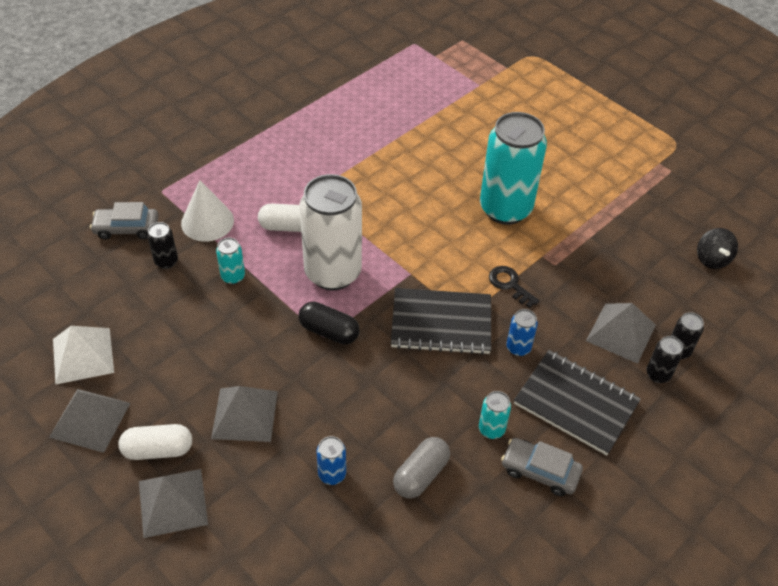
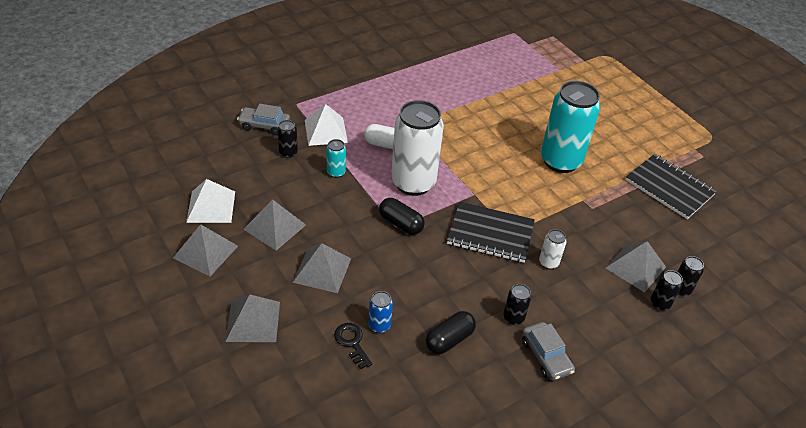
camera: 10 degrees right, 5 degrees down
white capsule [118,424,192,460] -> none
white cone [181,180,234,242] -> white pyramid [305,104,348,146]
grey capsule [393,437,450,498] -> black capsule [426,311,476,354]
turquoise can [479,391,511,439] -> black can [503,284,531,325]
black key [489,266,539,308] -> black key moved to [334,323,372,369]
grey car [501,438,583,496] -> grey car turned 150 degrees counterclockwise [522,322,575,381]
blue can [506,309,538,356] -> white can [539,229,567,269]
black notebook [514,350,641,455] -> black notebook moved to [626,154,717,219]
black spinning top [697,228,738,269] -> none
none -> grey pyramid [243,199,306,251]

